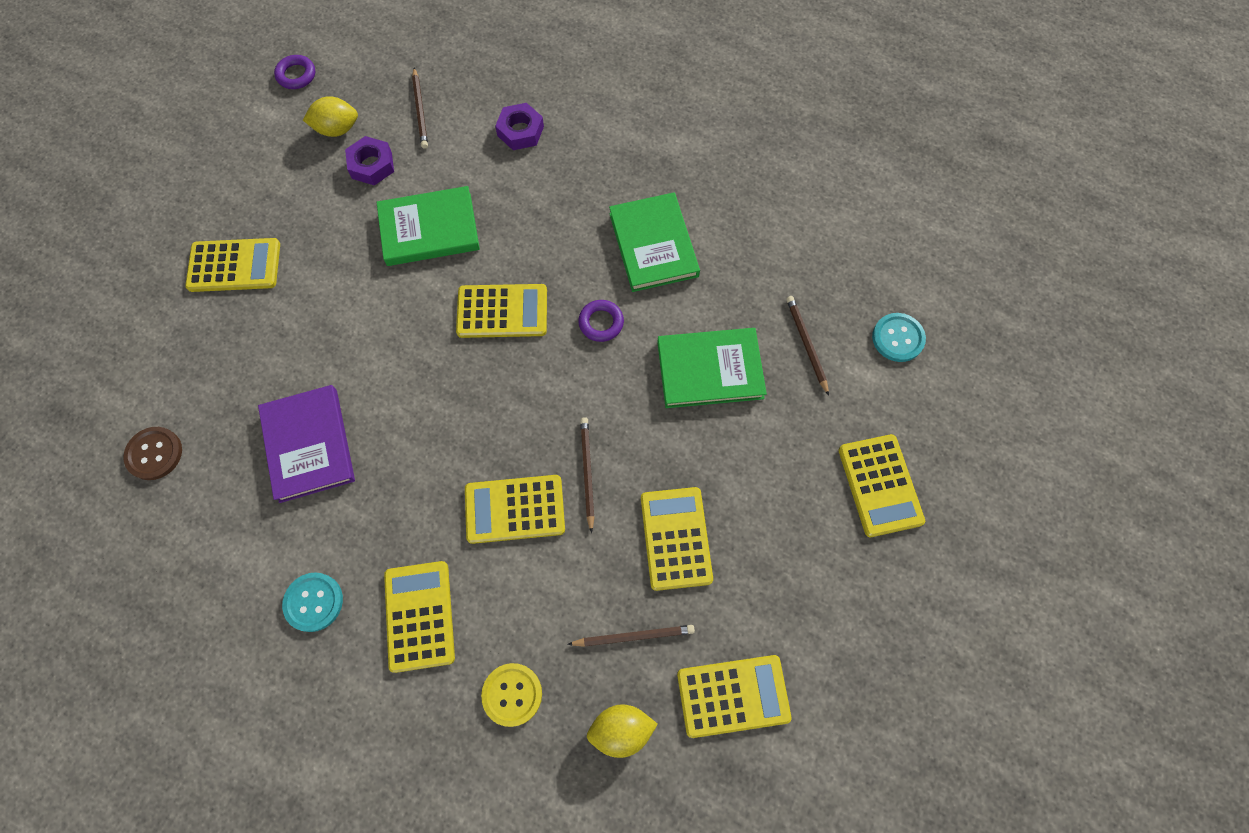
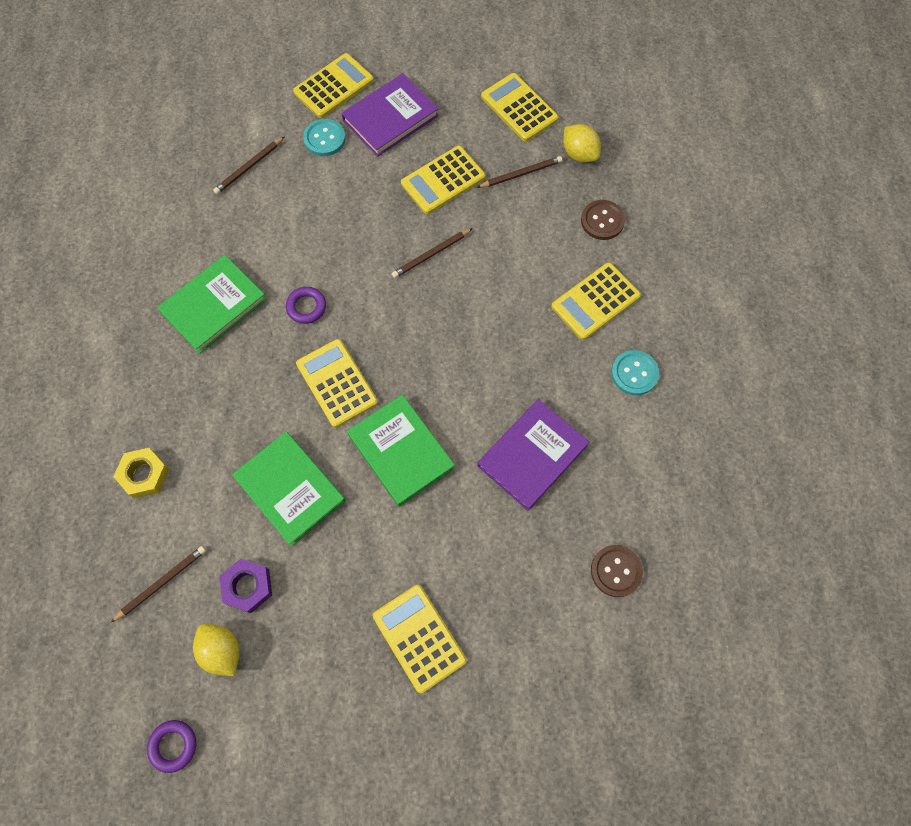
camera: 120 degrees left, 0 degrees up
yellow calculator [465,475,565,544] -> none
yellow button [481,663,542,727] -> brown button [581,200,625,240]
purple nut [495,103,544,150] -> yellow nut [113,448,170,498]
brown pencil [568,625,695,647] -> brown pencil turned 105 degrees clockwise [477,156,562,188]
green book [657,328,767,408] -> green book moved to [347,395,455,507]
turquoise button [872,313,926,362] -> turquoise button moved to [303,119,346,156]
none -> purple book [341,73,439,157]

